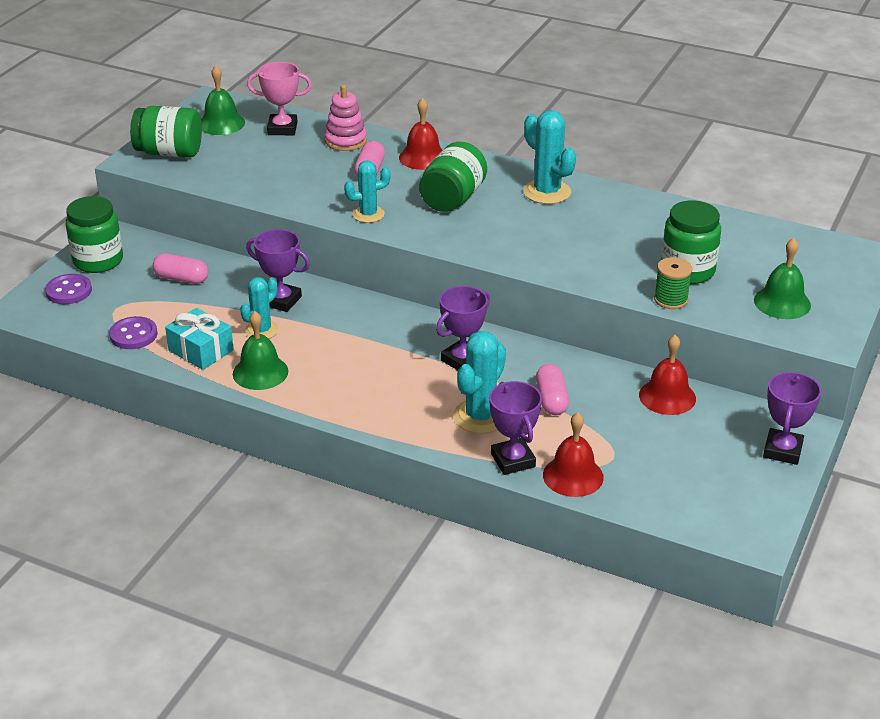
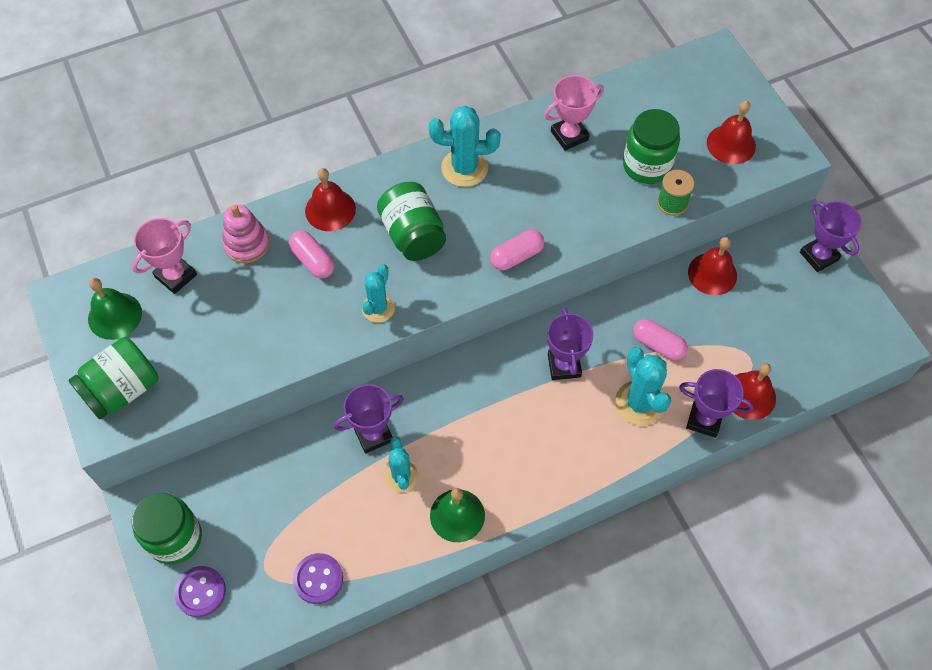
camera: 50 degrees left, 25 degrees up
pink capsule [153,253,208,284] -> pink capsule moved to [490,230,544,270]
turquoise gift [165,308,234,370] -> none
green bell [754,238,811,319] -> red bell [707,100,756,164]
none -> pink trophy [544,75,604,151]

